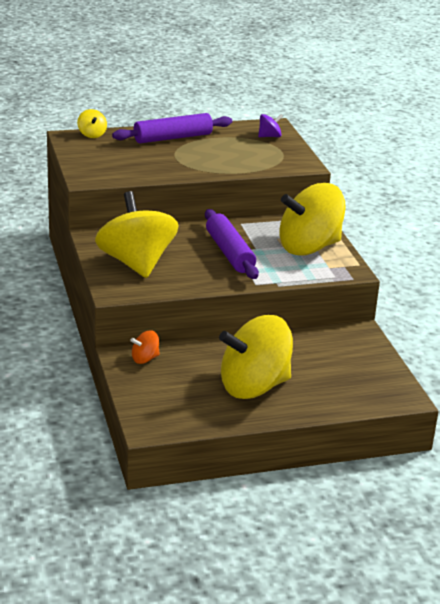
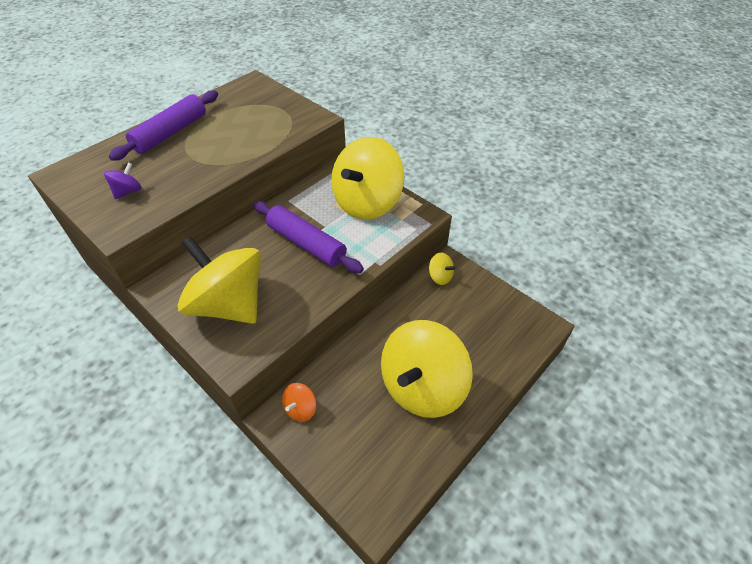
camera: 30 degrees left, 20 degrees up
yellow spinning top [77,109,107,138] -> yellow spinning top moved to [429,253,455,285]
purple spinning top [258,114,283,137] -> purple spinning top moved to [104,162,142,199]

